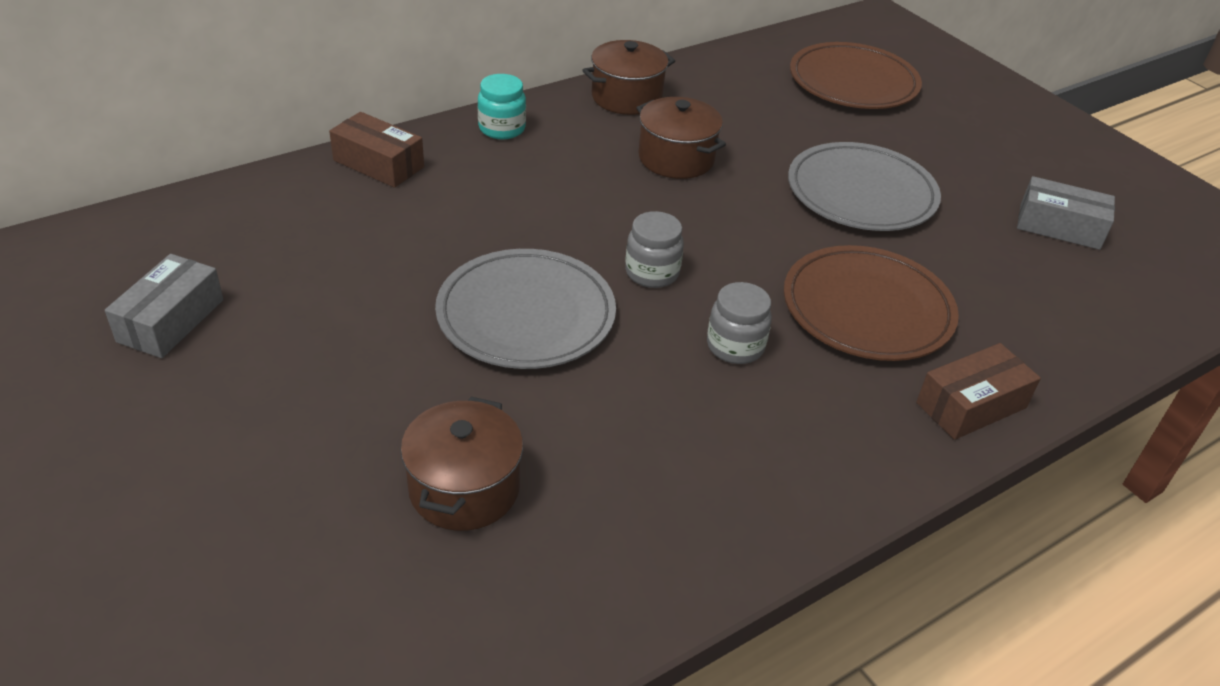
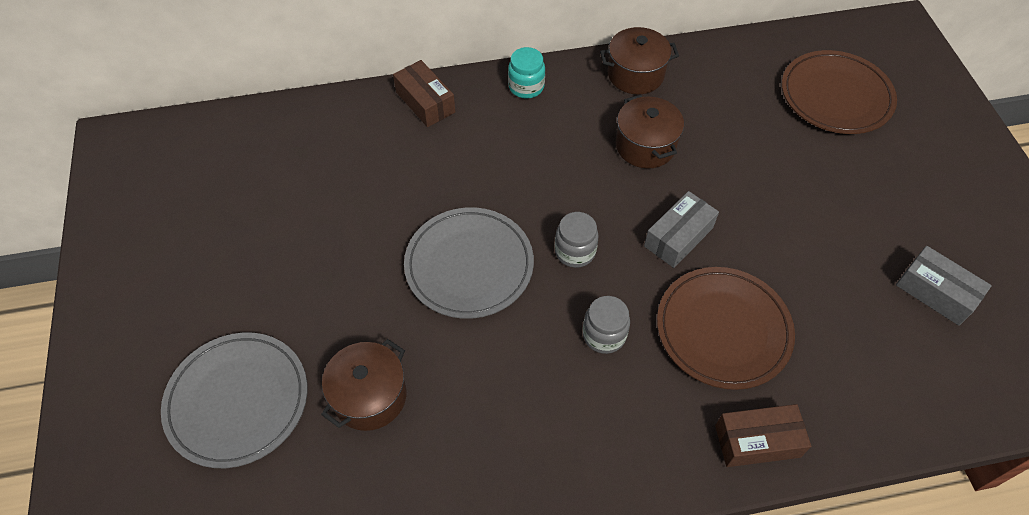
camera: 25 degrees right, 15 degrees up
grey box [105,254,224,358] -> grey box moved to [644,191,719,268]
grey plate [788,142,941,231] -> grey plate moved to [161,333,307,468]

